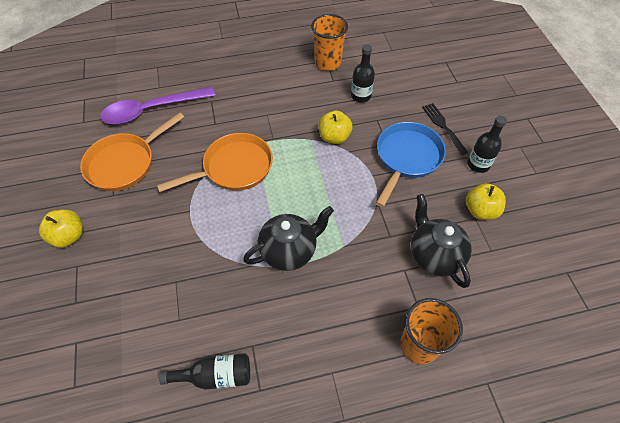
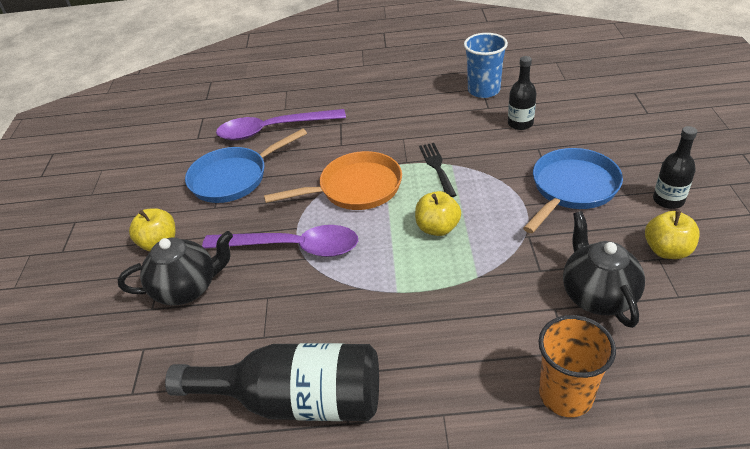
camera: 15 degrees right, 15 degrees down
orange pan [80,112,184,191] -> blue pan [185,128,307,203]
black bottle [159,353,250,390] -> black bottle [165,343,379,421], size x1.89
black teapot [243,206,334,271] -> black teapot moved to [118,231,233,305]
orange cup [311,14,348,71] -> blue cup [464,33,508,98]
yellow apple [319,111,352,144] -> yellow apple moved to [415,191,461,236]
black fork [422,103,468,155] -> black fork moved to [419,143,456,197]
none -> purple spoon [202,225,358,257]

